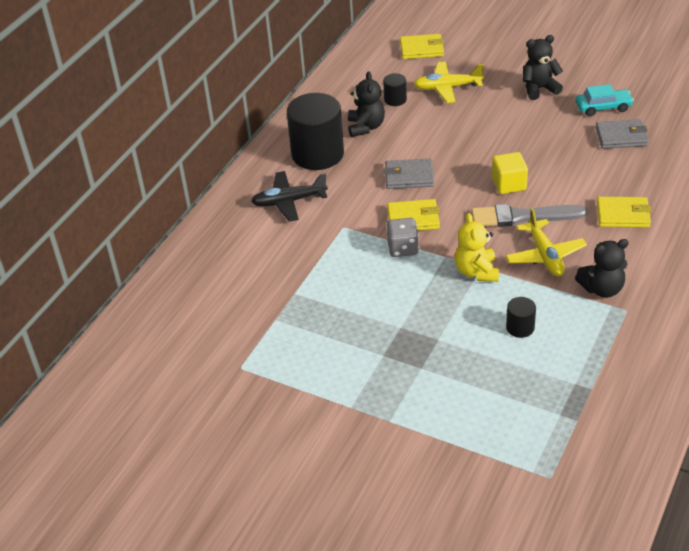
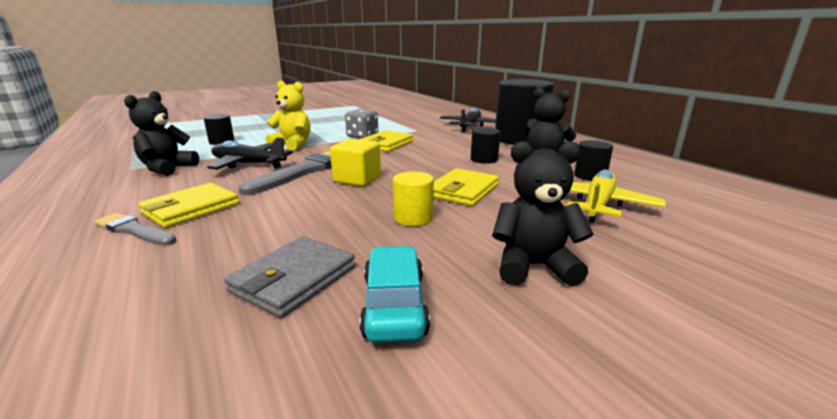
camera: 120 degrees right, 20 degrees down
grey wallet [384,159,434,189] -> none
yellow wallet [400,34,444,59] -> yellow wallet moved to [433,168,499,206]
yellow plane [505,208,587,276] -> black plane [207,137,293,170]
black teddy bear [523,35,563,100] -> black teddy bear turned 105 degrees counterclockwise [492,141,594,286]
turquoise car [576,84,634,116] -> turquoise car turned 150 degrees clockwise [360,246,430,343]
none -> grey brush [94,213,176,246]
none -> yellow cylinder [393,172,434,226]
none -> black cylinder [471,128,500,164]

